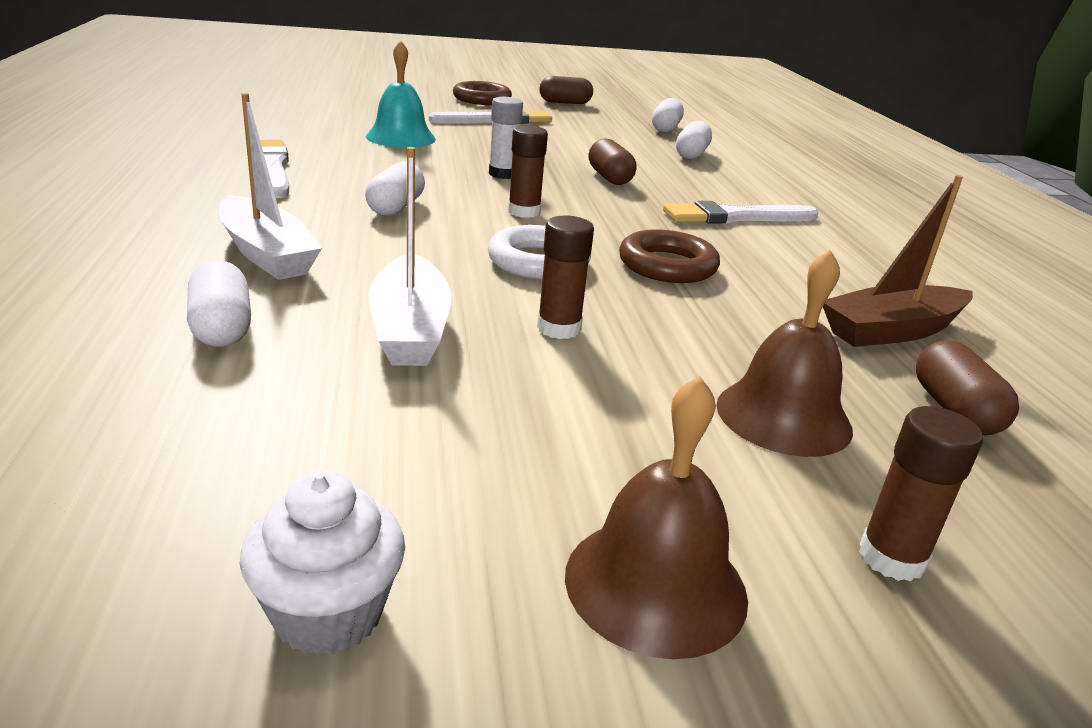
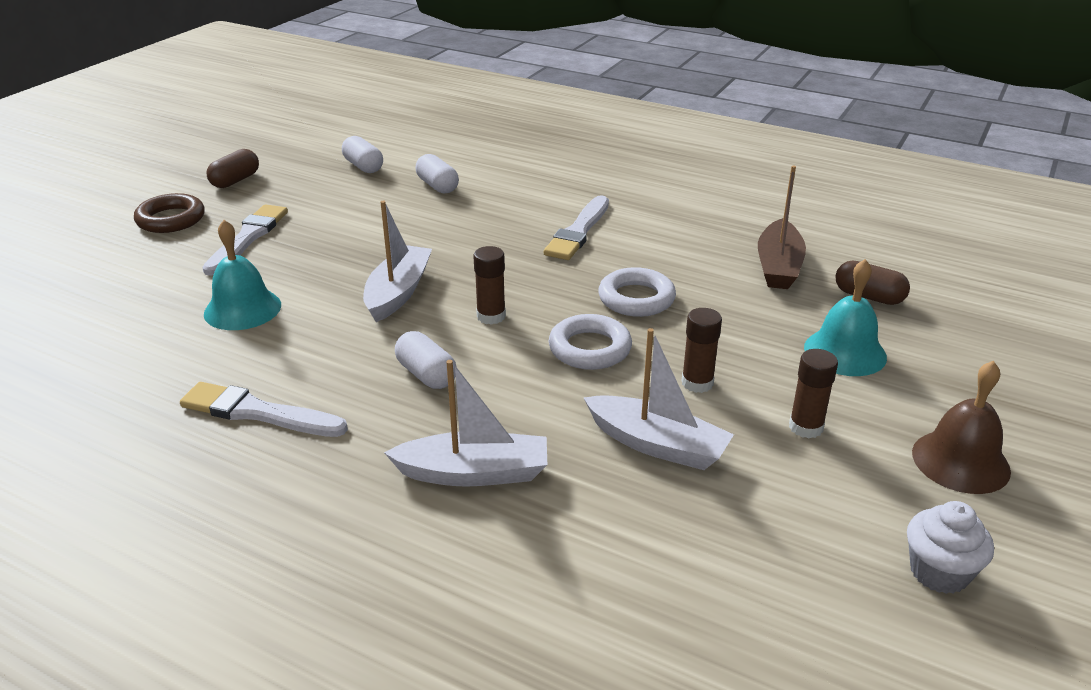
camera: 50 degrees left, 5 degrees up
white capsule [187,260,251,347] -> none
white glue stick [489,97,523,179] -> white boat [363,201,432,322]
brown capsule [588,138,637,185] -> none
brown ring [619,229,720,283] -> white ring [598,267,676,317]
brown bell [716,250,853,457] -> turquoise bell [804,259,887,376]
brown glue stick [859,406,983,581] -> brown glue stick moved to [789,349,838,438]

